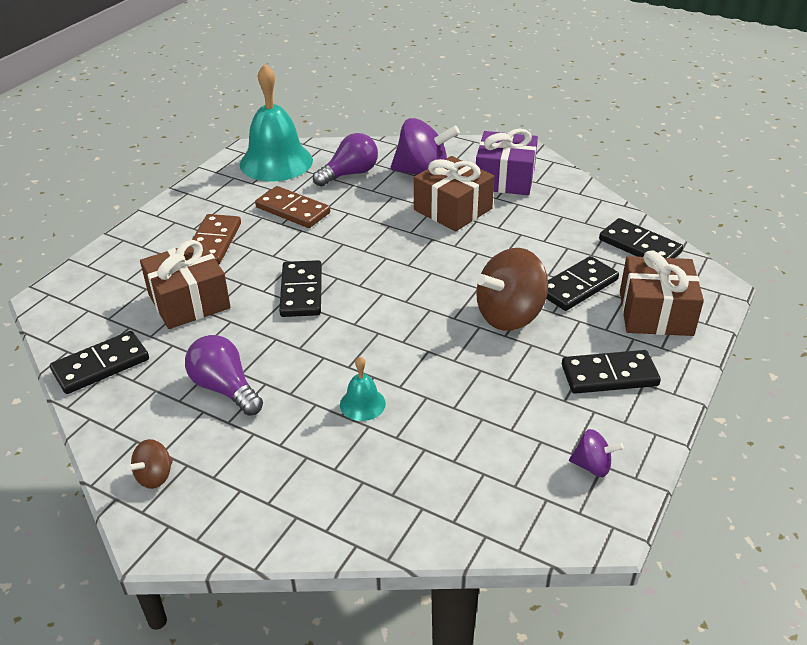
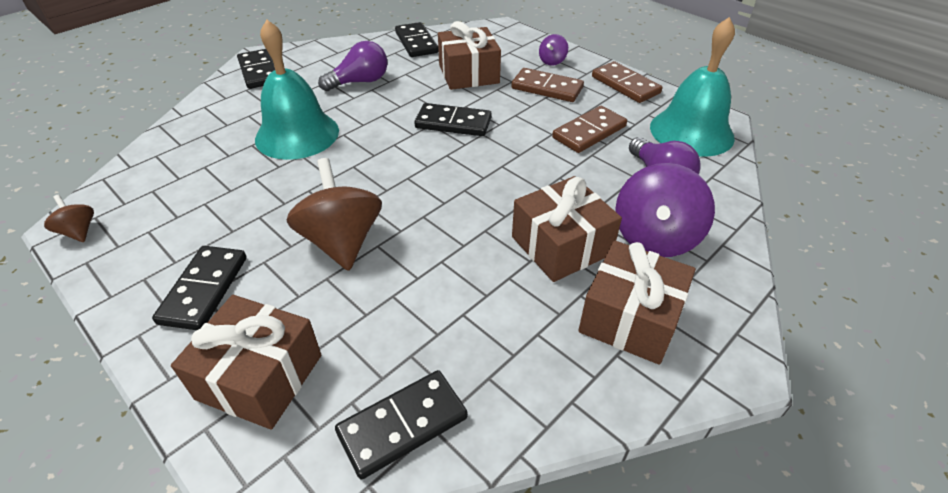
camera: 105 degrees right, 5 degrees up
brown spinning top [127,439,173,489] -> brown spinning top moved to [44,195,94,242]
turquoise bell [340,356,386,421] -> turquoise bell [255,20,339,160], size x2.25
purple gift [476,129,538,195] -> brown gift [578,240,696,365]
black domino [546,256,619,311] -> black domino moved to [237,49,275,89]
purple spinning top [569,429,624,477] -> purple spinning top moved to [539,34,568,66]
none -> brown domino [592,61,662,103]

